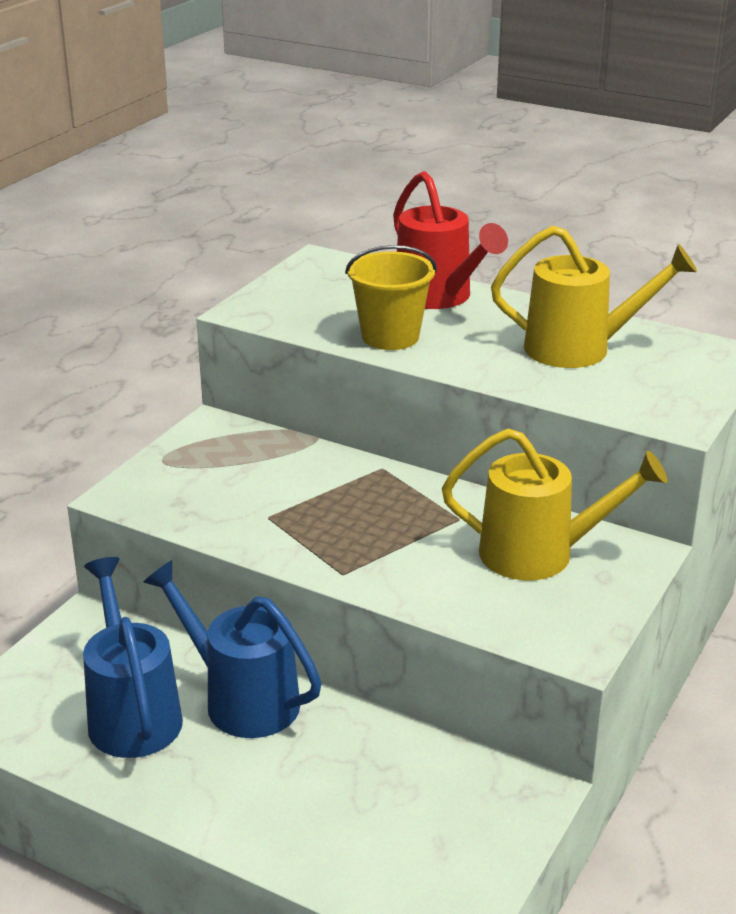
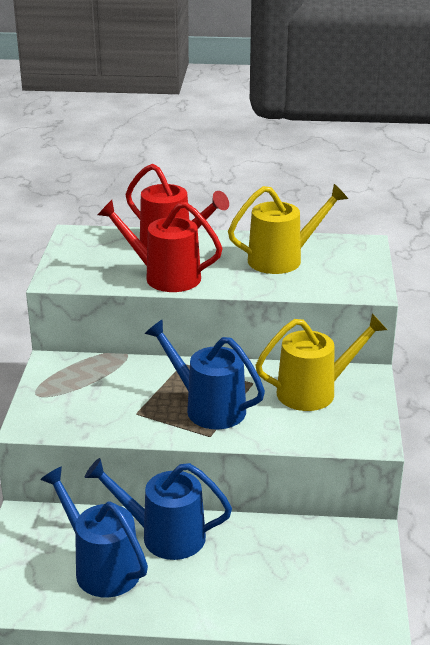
camera: 25 degrees left, 0 degrees up
yellow bucket [345,245,437,350] -> red watering can [98,200,223,292]
none -> blue watering can [145,319,265,429]

